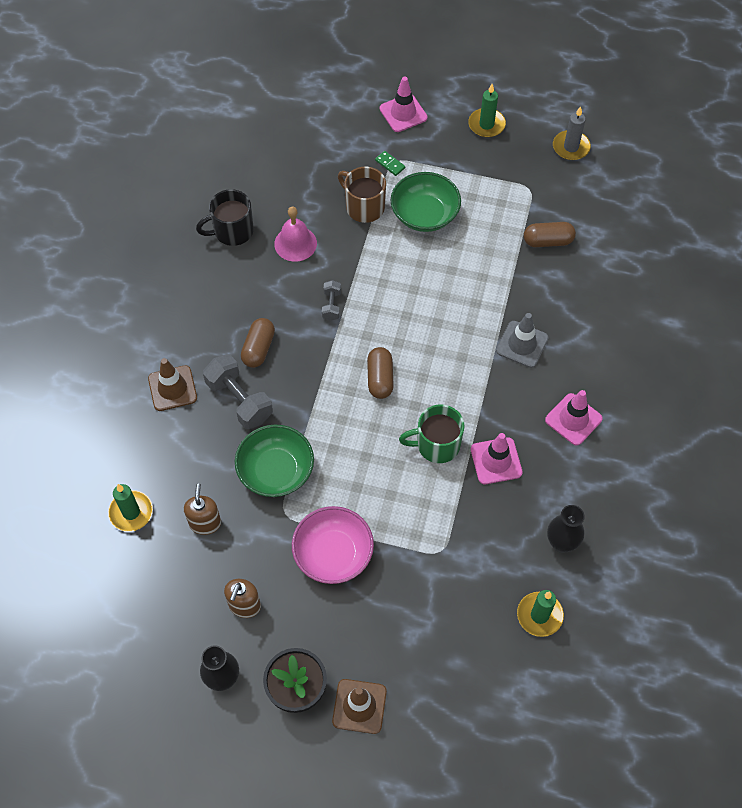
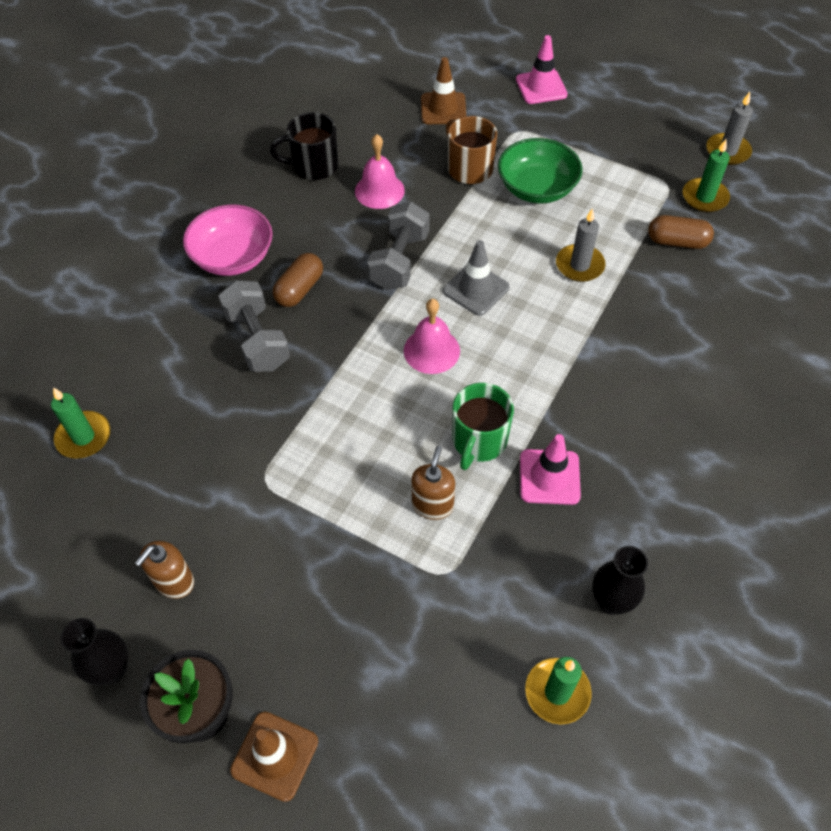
camera: 15 degrees right, 5 degrees down
brown traffic cone [148,358,197,411] -> brown traffic cone moved to [421,57,466,124]
brown soap dispenser [184,483,221,535] -> brown soap dispenser moved to [411,446,455,520]
green bowl [235,425,314,497] -> none
pink bowl [292,506,374,584] -> pink bowl moved to [183,205,273,276]
grey dumbbell [322,280,341,321] -> grey dumbbell [367,202,430,290], size x1.90
brown capsule [367,347,394,399] -> pink bell [404,299,460,374]
green domino [375,151,405,176] -> none
green mug [399,404,464,463] -> green mug turned 75 degrees counterclockwise [452,383,514,470]
green candle [468,84,506,138] -> green candle moved to [683,139,730,212]
grey traffic cone [496,313,549,368] -> grey traffic cone moved to [443,240,510,316]
pink traffic cone [545,390,603,445] -> none
none -> grey candle [556,208,606,282]

